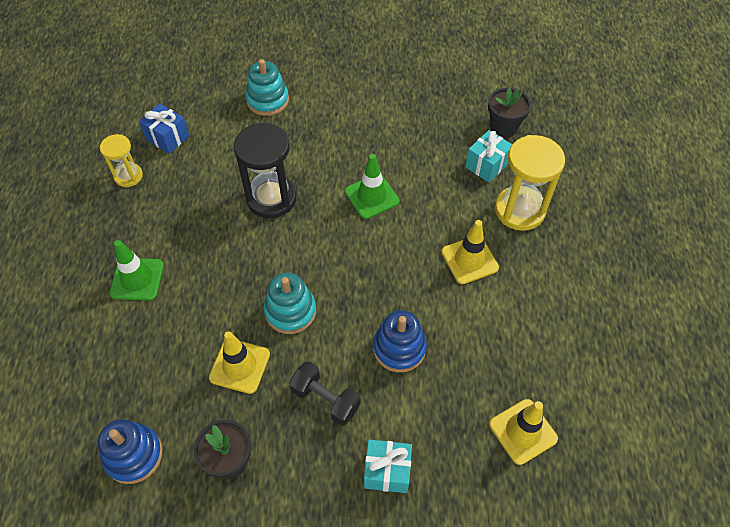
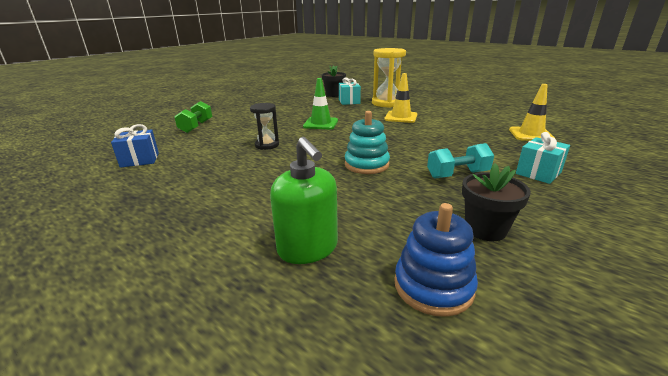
camera: 50 degrees left, 30 degrees down
yellow hourglass [100,134,143,187] -> none
green traffic cone [109,240,164,301] -> none
yellow traffic cone [209,331,270,394] -> none
black hourglass [234,123,296,218] -> black hourglass [250,103,279,150], size x0.58
turquoise stacking toy [245,59,289,116] -> green dumbbell [174,101,212,133]
black dumbbell [289,361,361,426] -> turquoise dumbbell [427,143,494,179]
blue stacking toy [373,310,427,372] -> none
none -> green soap dispenser [270,137,338,264]

